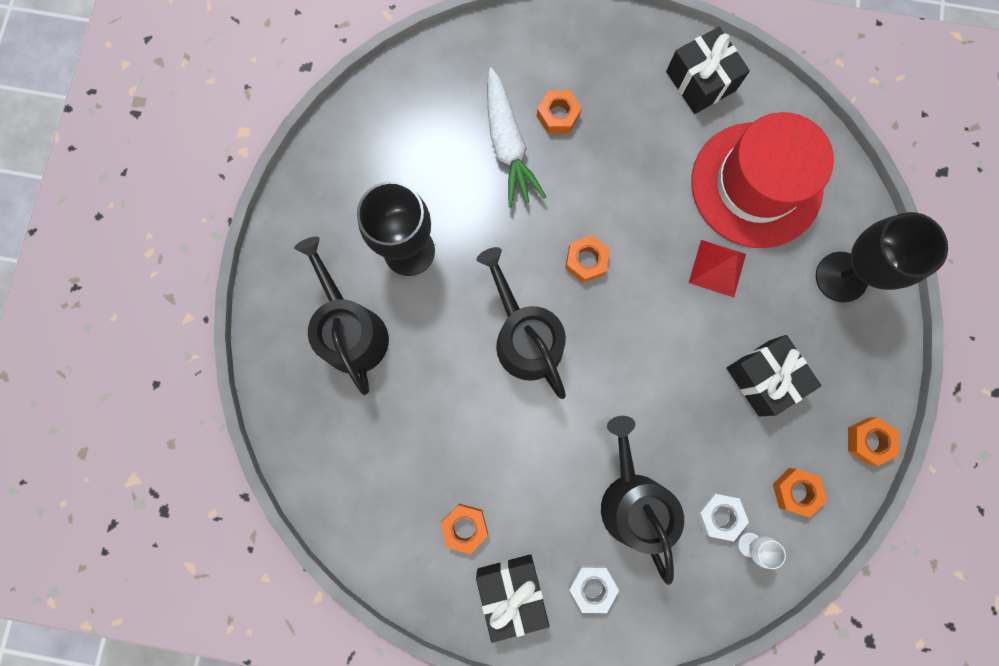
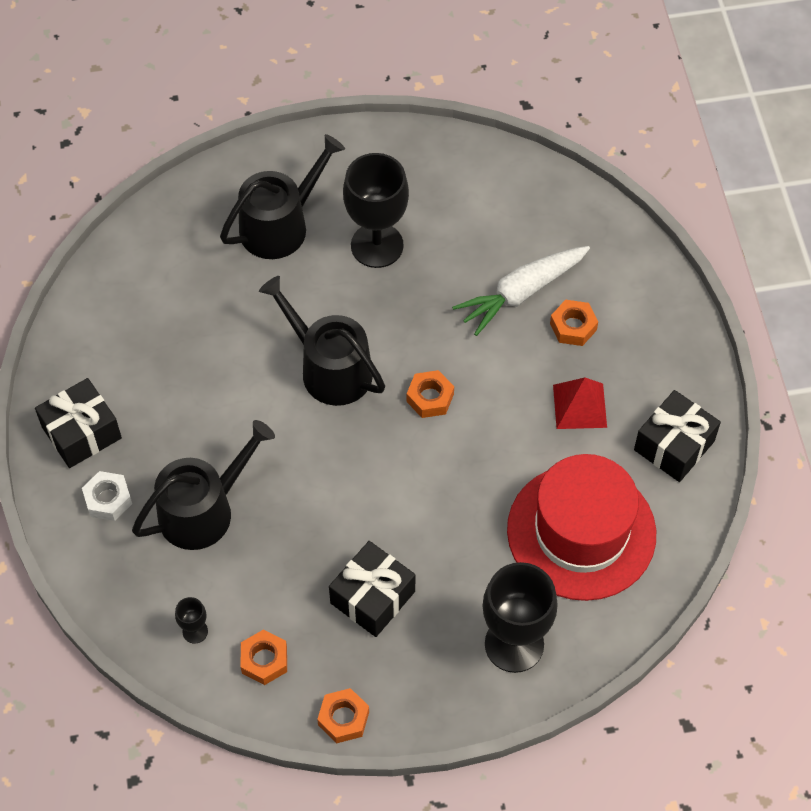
camera: 70 degrees right, 20 degrees down
orange nut [441,504,488,554] -> none
black watering can [477,247,566,399] -> black watering can turned 90 degrees counterclockwise [259,276,385,406]
red pyramid [689,240,746,297] -> red pyramid moved to [553,378,607,429]
white nut [695,492,749,541] -> none
white goblet [738,533,786,569] -> black goblet [175,597,208,644]

